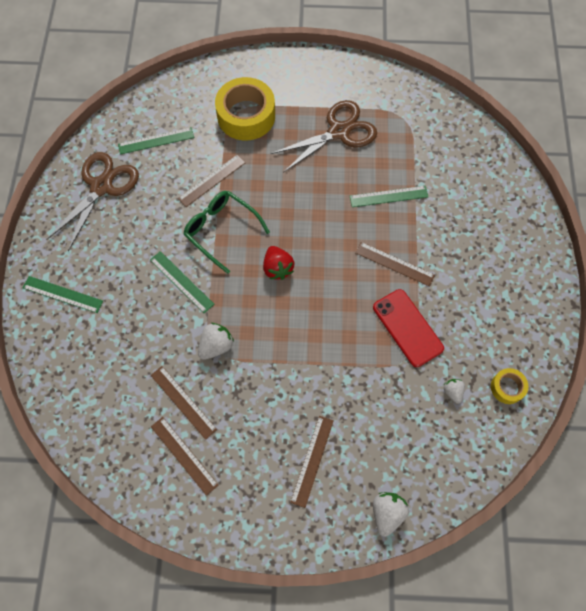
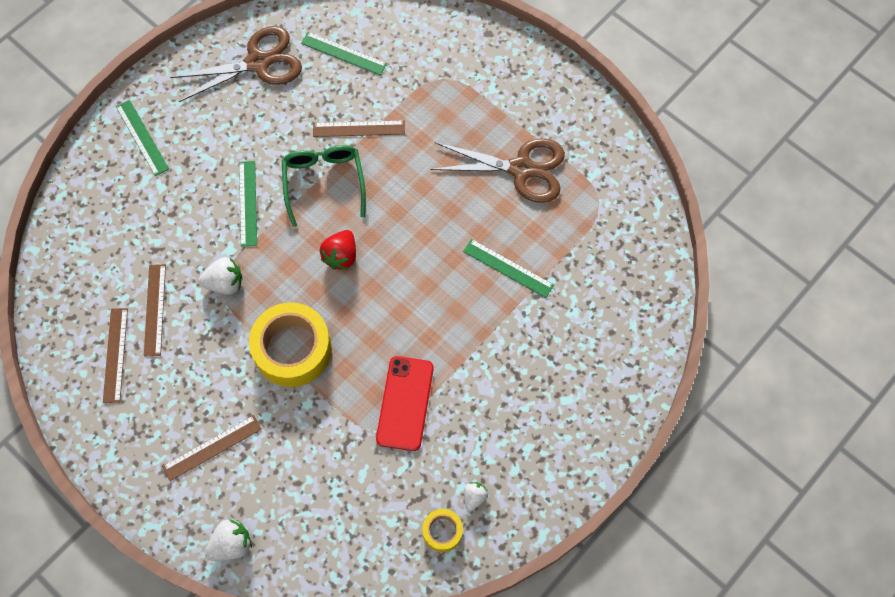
camera: 40 degrees right, 0 degrees up
yellow tape [215,77,275,141] -> yellow tape moved to [249,302,332,387]
brown ruler [355,242,435,287] -> none
white strawberry [444,379,465,404] -> white strawberry moved to [464,482,488,511]

